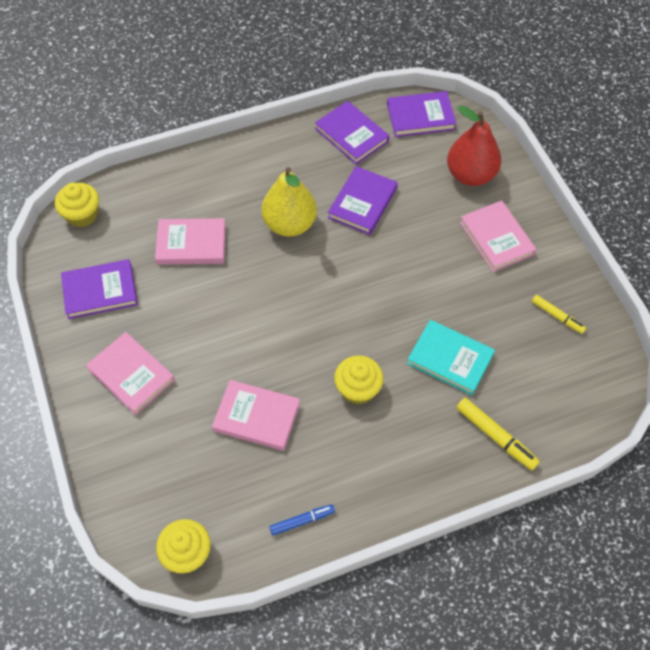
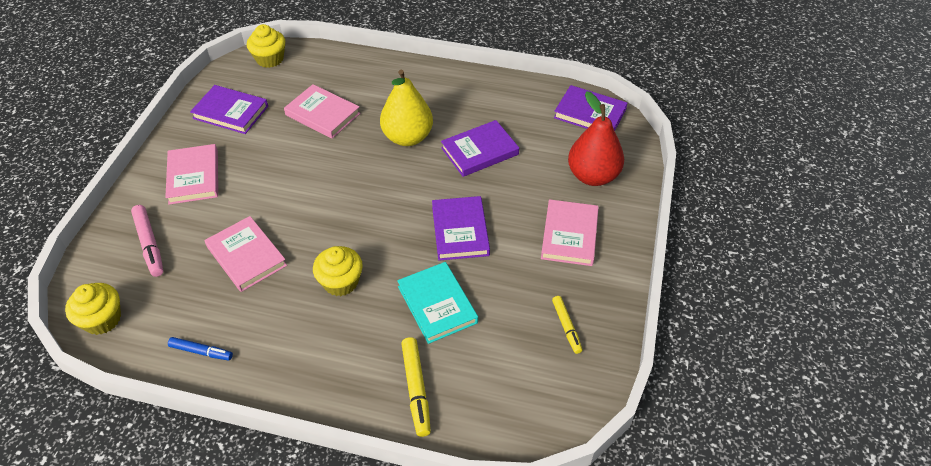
camera: 35 degrees right, 10 degrees down
purple book [315,101,389,165] -> purple book moved to [432,196,490,261]
none -> pink marker [131,205,163,277]

